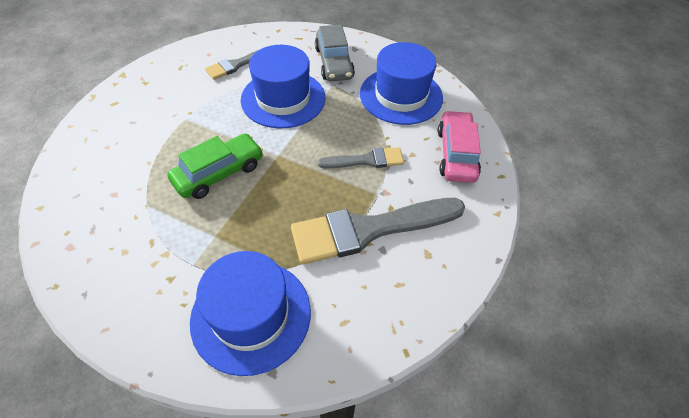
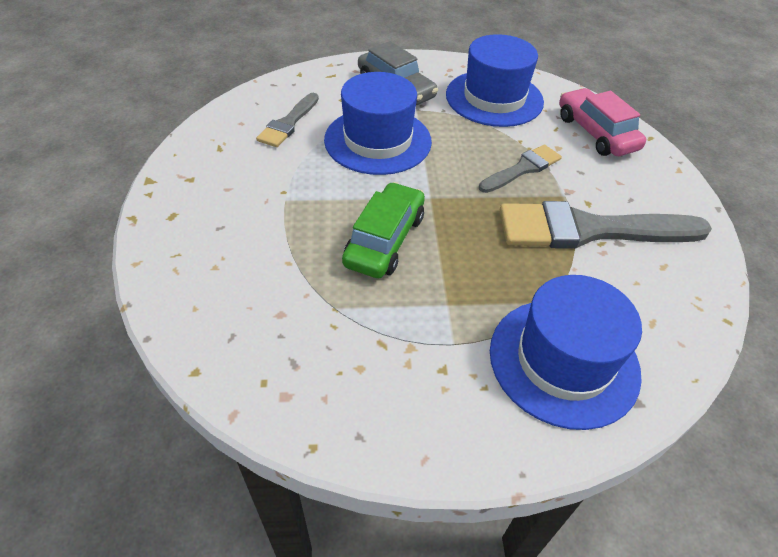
camera: 30 degrees left, 5 degrees down
grey brush [291,198,465,265] -> grey brush turned 45 degrees clockwise [500,201,712,249]

